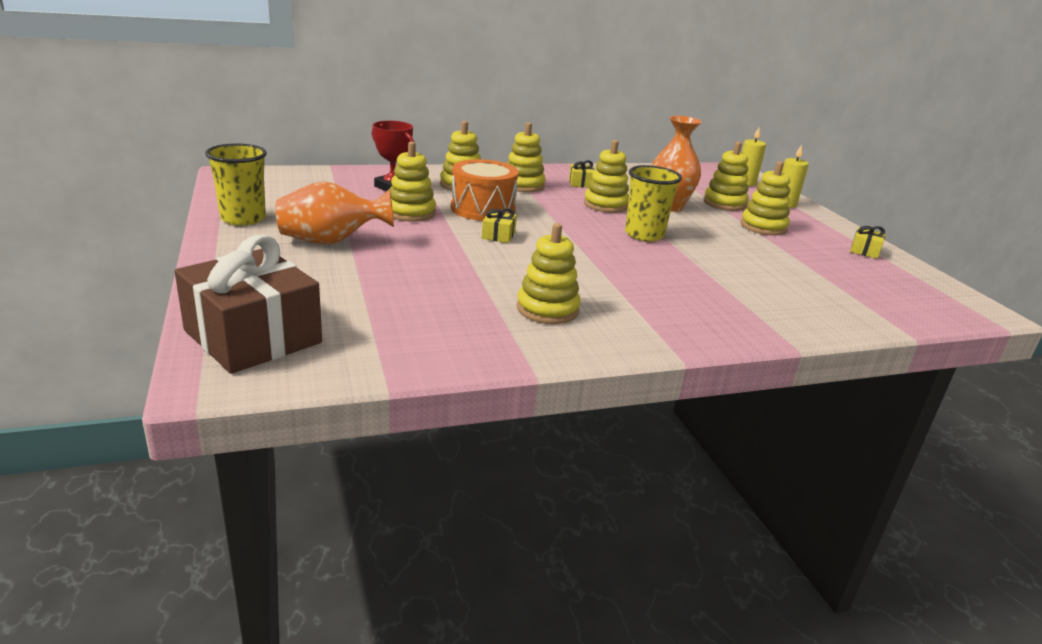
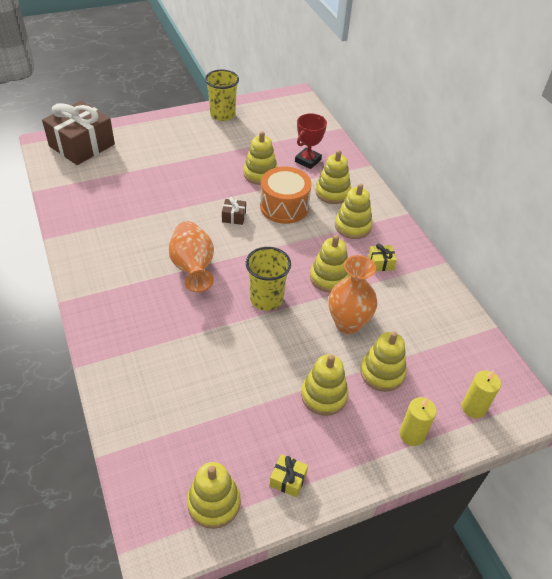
camera: 85 degrees right, 20 degrees up
orange vase [275,181,394,244] -> orange vase moved to [169,221,214,292]
yellow gift [482,208,517,243] -> brown gift [222,197,246,225]
yellow stacking toy [517,223,581,324] -> yellow stacking toy moved to [187,462,241,529]

